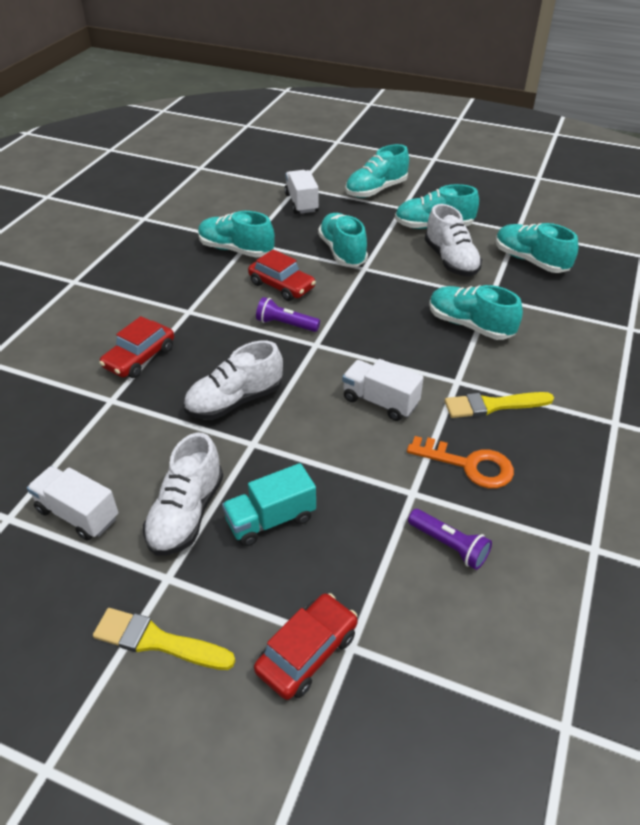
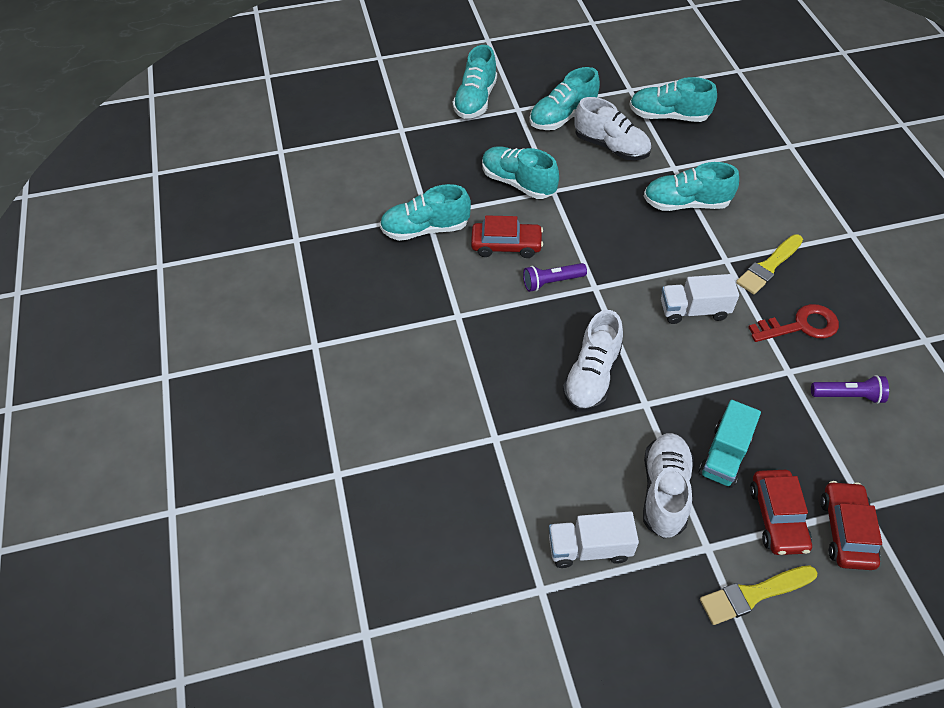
camera: 35 degrees left, 10 degrees up
red car [100,316,174,378] -> red car moved to [750,470,812,555]
white shoe [143,433,223,556] -> white shoe turned 150 degrees counterclockwise [643,433,694,538]
white truck [284,170,319,214] -> none
orange key [407,436,514,489] -> red key [748,304,839,342]

